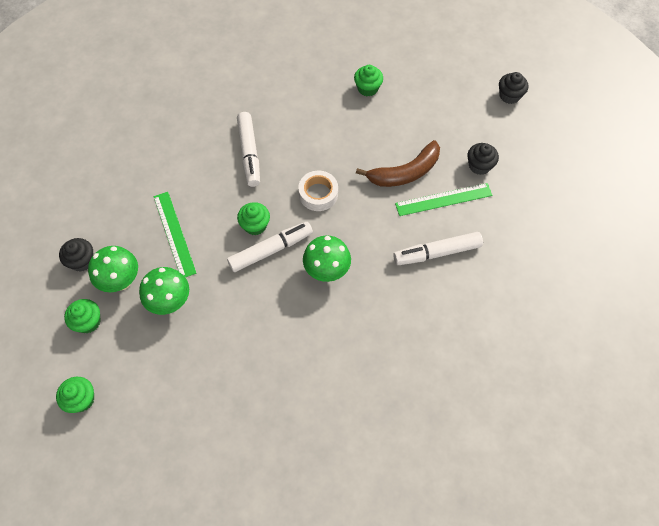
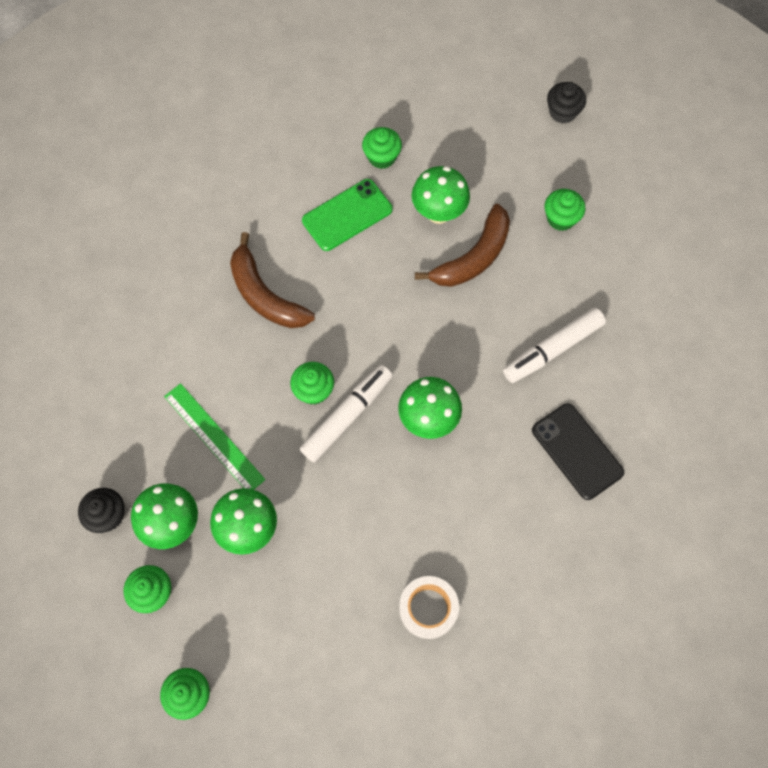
camera: 20 degrees left, 5 degrees up
white marker [237,112,260,187] -> brown banana [230,232,315,328]
white tape [298,171,338,211] -> white tape moved to [399,576,459,639]
green ruler [395,183,493,216] -> none
black cupcake [467,143,499,175] -> green cupcake [544,189,585,231]
none -> green phone [302,179,393,251]
none -> green mushroom [412,166,470,224]
none -> black phone [532,403,624,500]

